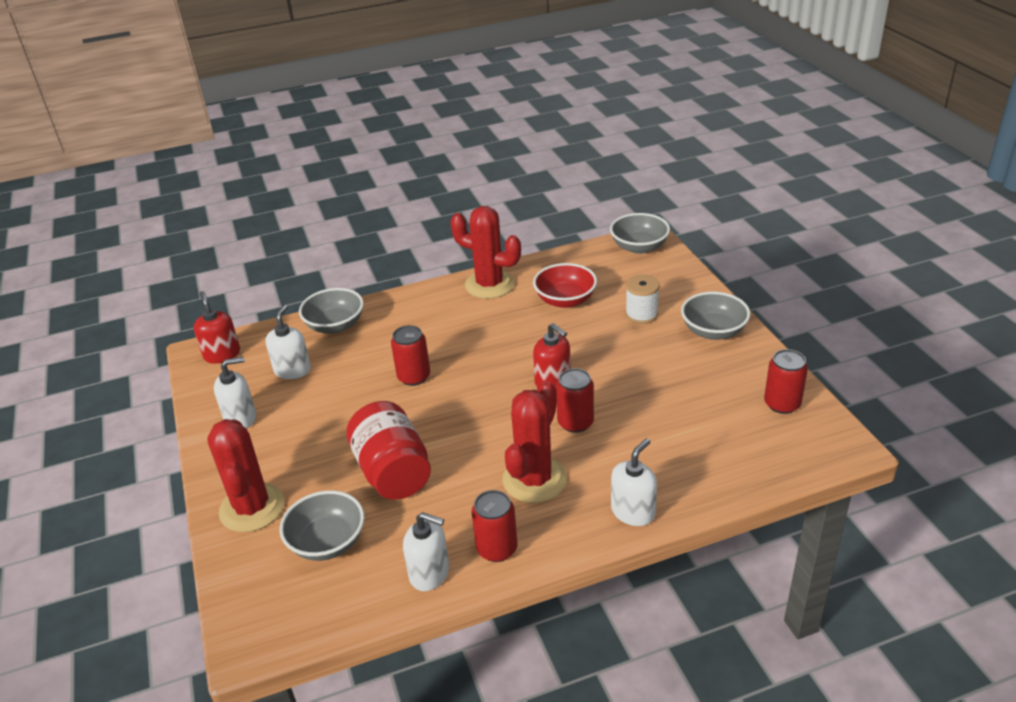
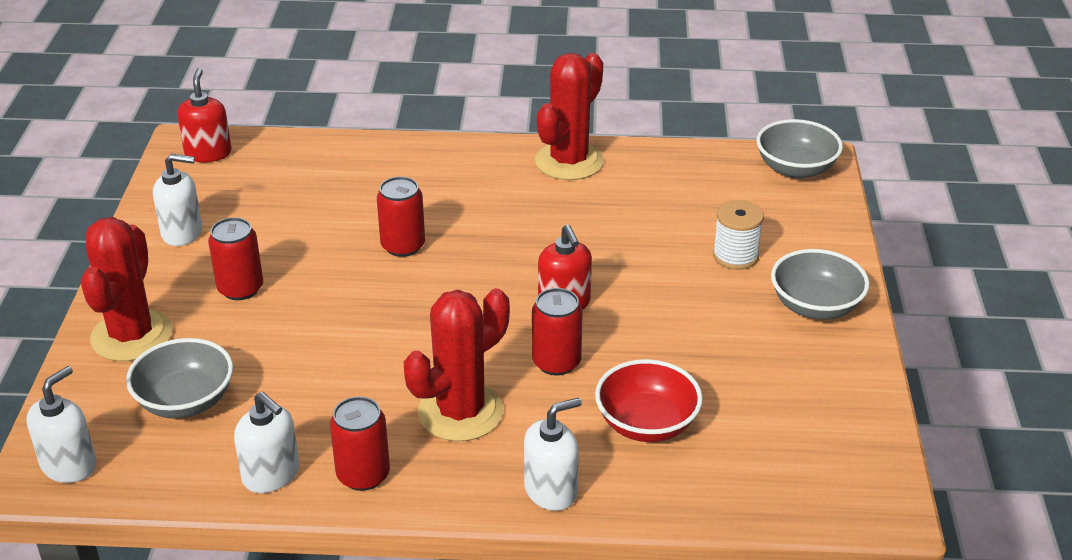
camera: 20 degrees right, 0 degrees up
white soap dispenser [265,304,311,379] -> white soap dispenser moved to [26,366,97,483]
grey bowl [299,288,364,334] -> none
red jar [346,401,431,500] -> none
red cactus [450,206,521,299] -> red cactus turned 75 degrees clockwise [535,53,604,180]
red bowl [533,263,597,308] -> red bowl moved to [595,359,703,442]
red can [764,349,808,414] -> red can moved to [208,217,263,300]

